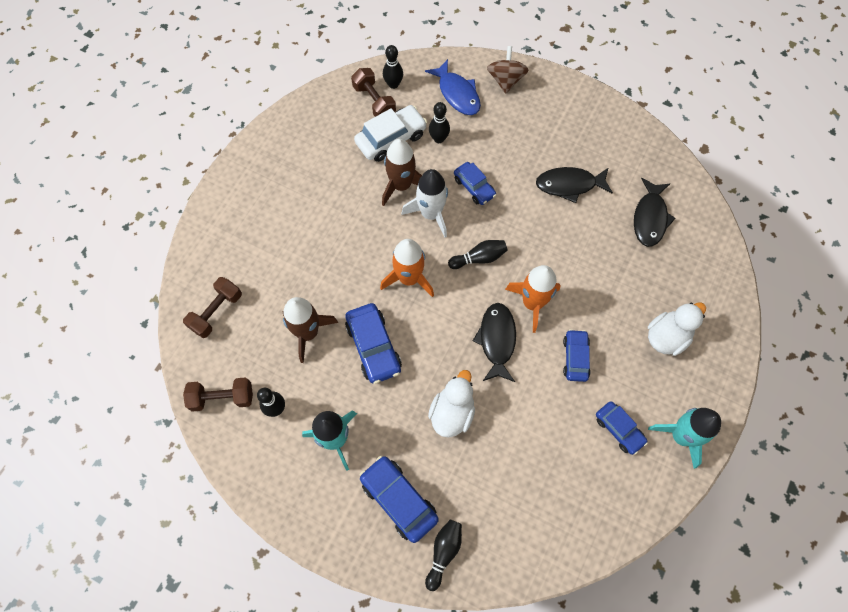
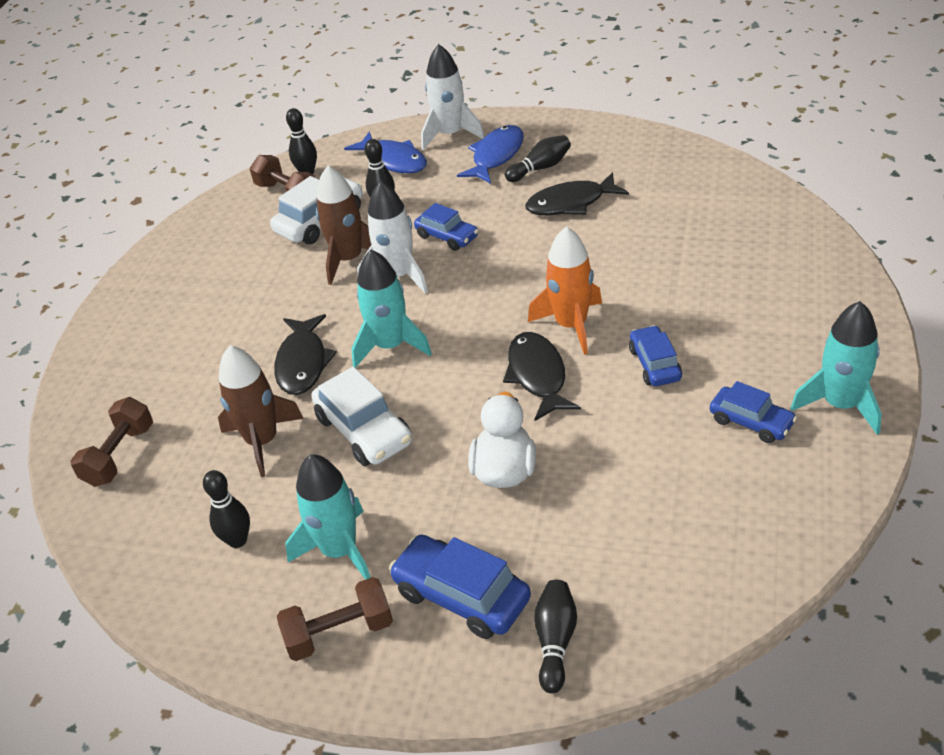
camera: 10 degrees left, 25 degrees down
brown dumbbell [183,378,253,412] -> brown dumbbell moved to [277,577,393,661]
blue car [345,303,402,384] -> white car [311,367,412,466]
orange rocket [380,239,434,297] -> turquoise rocket [351,250,432,368]
black bowling pin [448,240,508,269] -> black bowling pin moved to [505,135,571,182]
brown spinning top [487,46,529,94] -> white rocket [421,44,484,150]
black fish [634,178,676,247] -> black fish moved to [274,314,337,395]
white duck [648,303,706,356] -> none
none -> blue fish [457,125,524,184]

